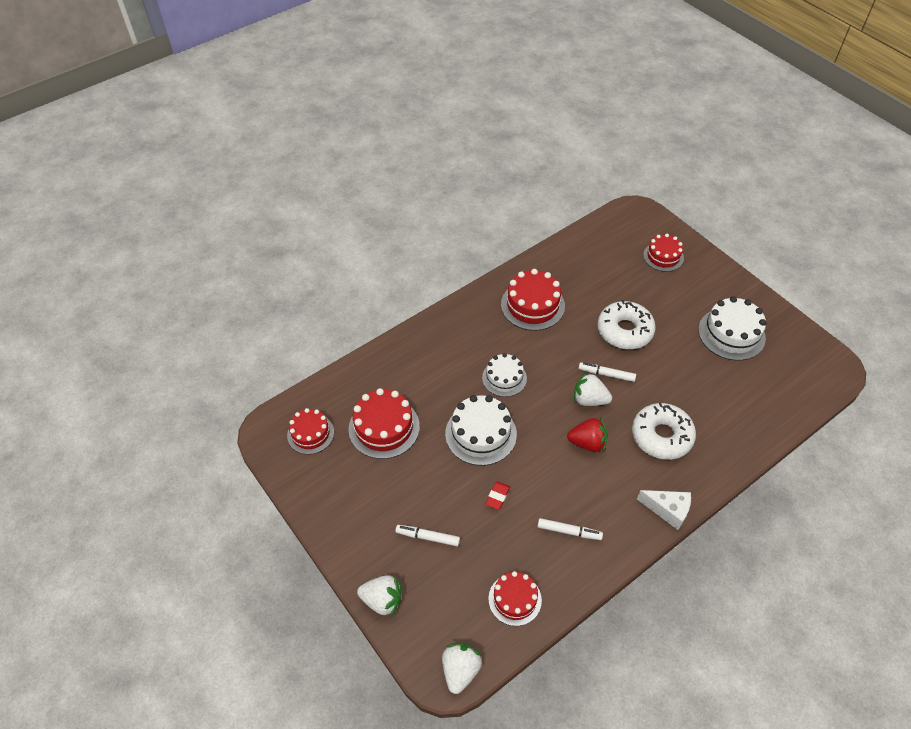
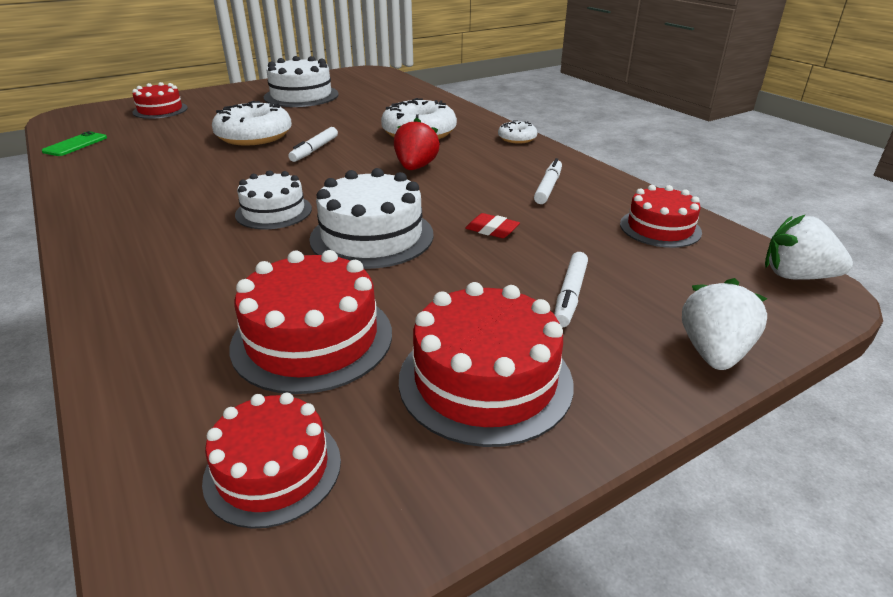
camera: 85 degrees left, 20 degrees down
red cake [501,269,565,331] -> red cake moved to [399,282,574,447]
white strawberry [574,372,612,406] -> none
white cheese [637,490,691,530] -> white donut [498,120,537,144]
none -> green phone [42,131,107,156]

